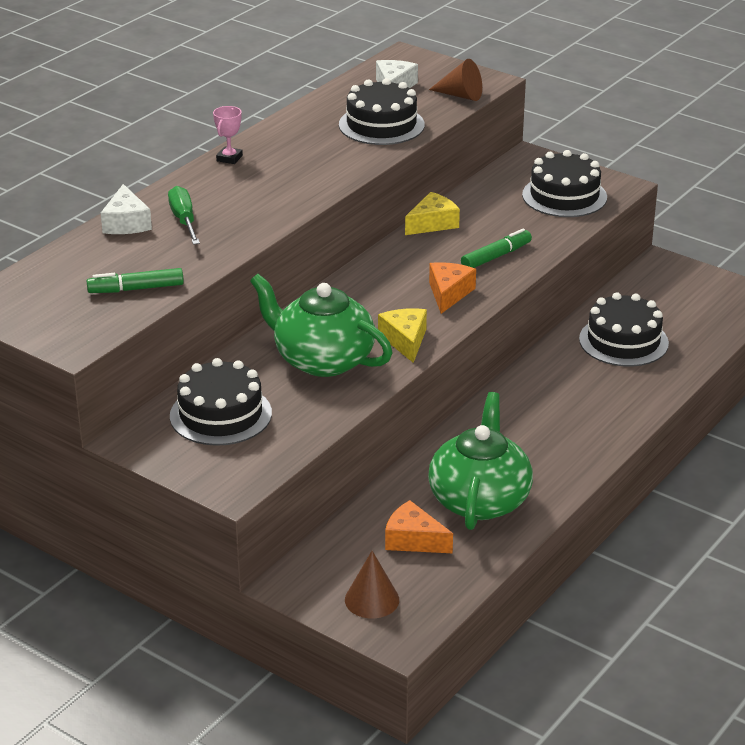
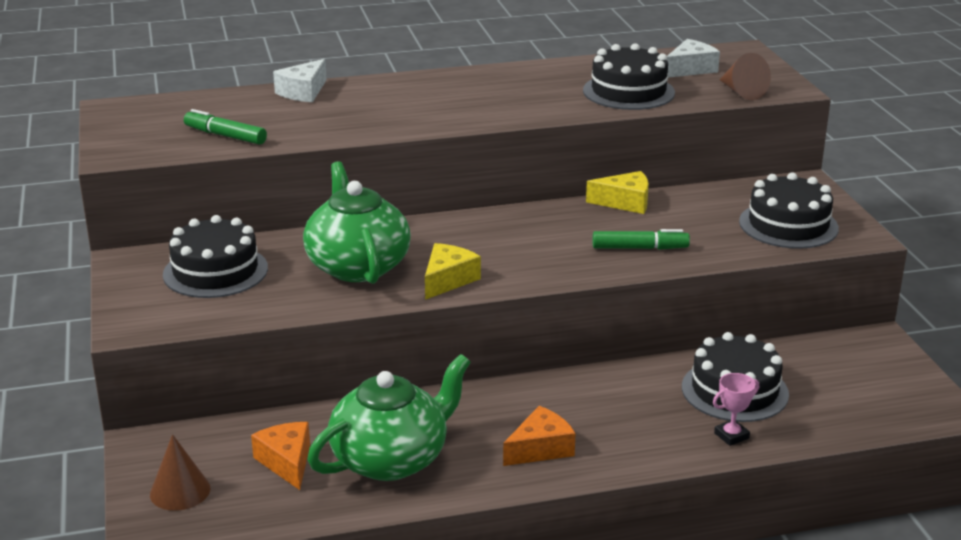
camera: 40 degrees right, 5 degrees down
green screwdriver [168,186,200,245] -> none
pink trophy [213,106,243,164] -> pink trophy moved to [713,373,759,446]
orange cheese [429,262,476,314] -> orange cheese moved to [503,406,576,466]

